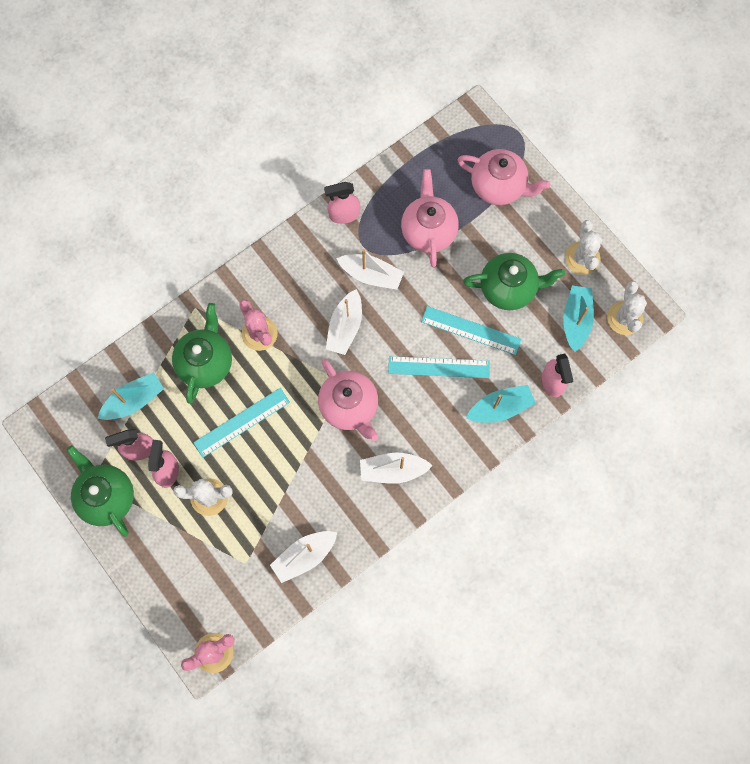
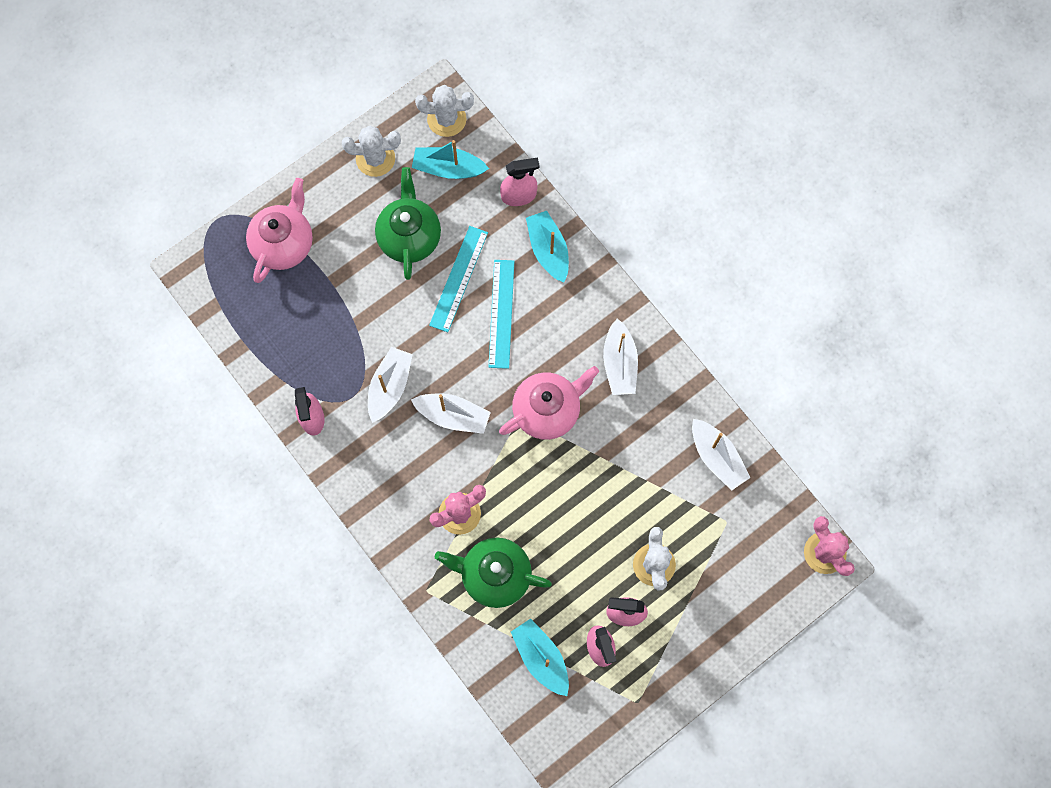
camera: 90 degrees left, 0 degrees up
green teapot [66,445,134,537] -> none
turquoise ruler [193,388,290,458] -> none
pink teapot [401,169,459,267] -> none

